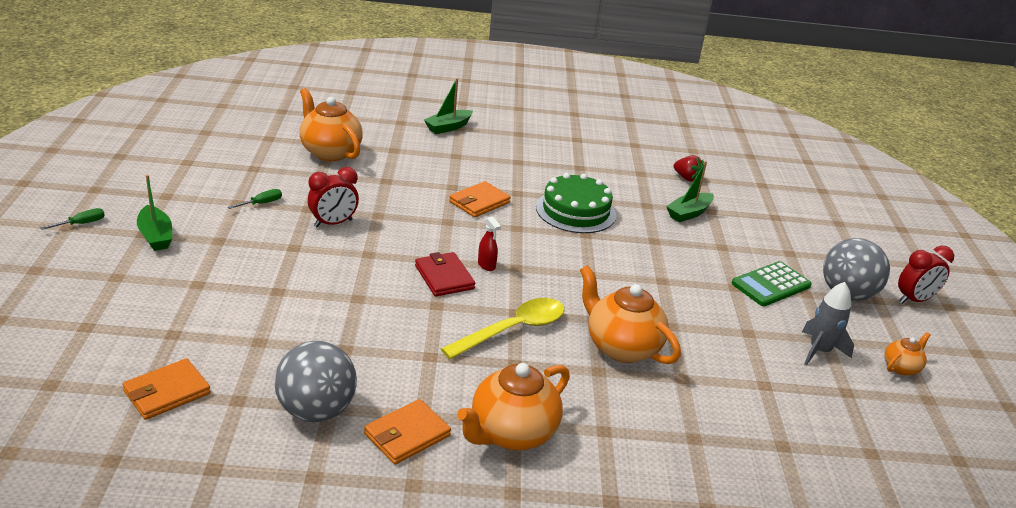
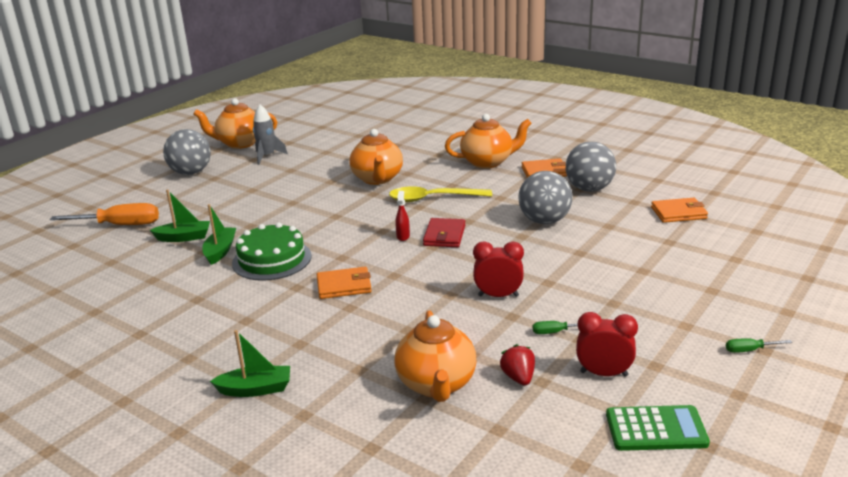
camera: 140 degrees left, 5 degrees down
green boat [137,175,172,251] -> green boat moved to [202,204,236,265]
red strawberry [674,155,704,182] -> red strawberry moved to [500,344,535,386]
green calculator [732,261,812,306] -> green calculator moved to [606,405,710,451]
orange teapot [884,332,930,376] -> orange teapot [193,98,277,149], size x1.97
red clock [898,246,954,304] -> red clock moved to [576,312,638,377]
none -> orange screwdriver [50,203,159,225]
none -> grey ball [518,171,573,224]

